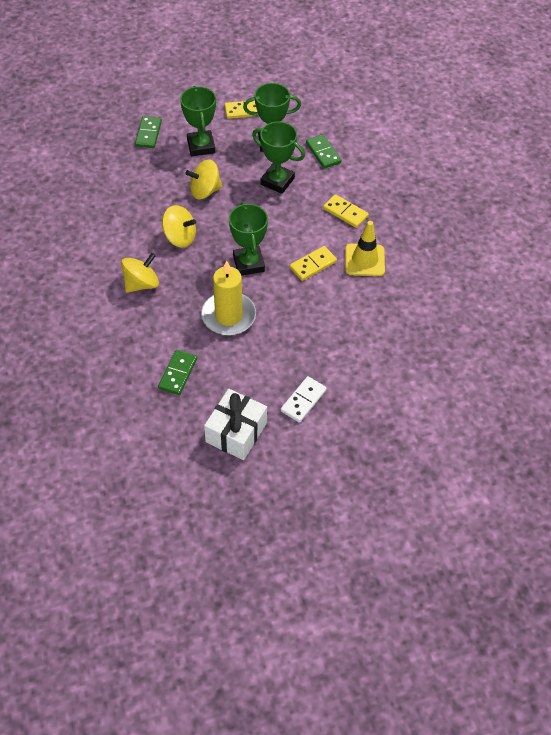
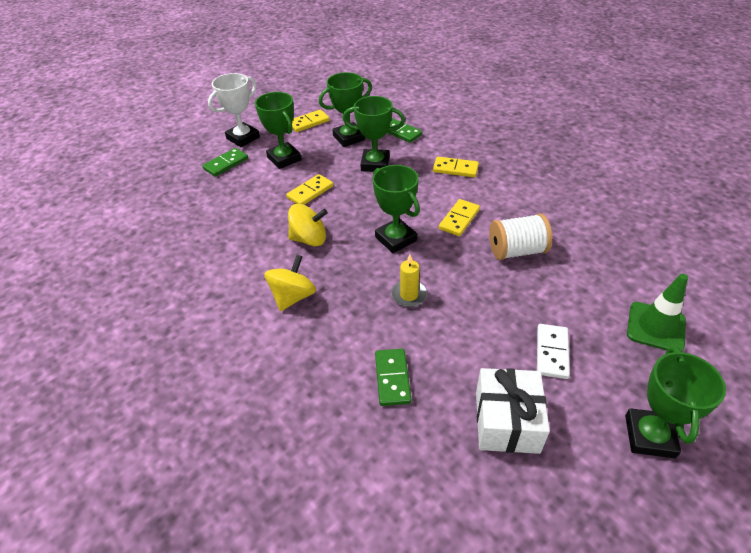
camera: 20 degrees left, 10 degrees down
green domino [135,116,162,148] -> green domino turned 60 degrees clockwise [202,148,248,177]
yellow spinning top [185,160,222,199] -> yellow domino [286,174,333,205]
yellow candle [201,261,256,335] -> yellow candle [391,255,428,307], size x0.56
yellow traffic cone [345,221,385,276] -> none
none -> white trophy [208,73,260,147]
none -> white spool [489,213,552,260]
none -> green trophy [625,346,726,458]
none -> green traffic cone [627,274,688,352]

